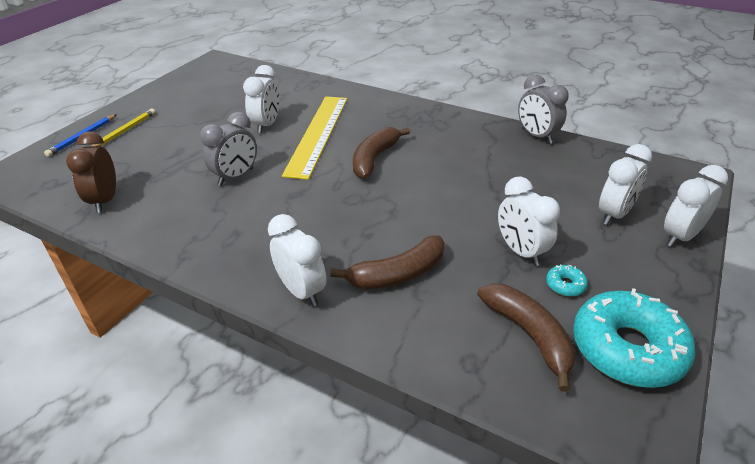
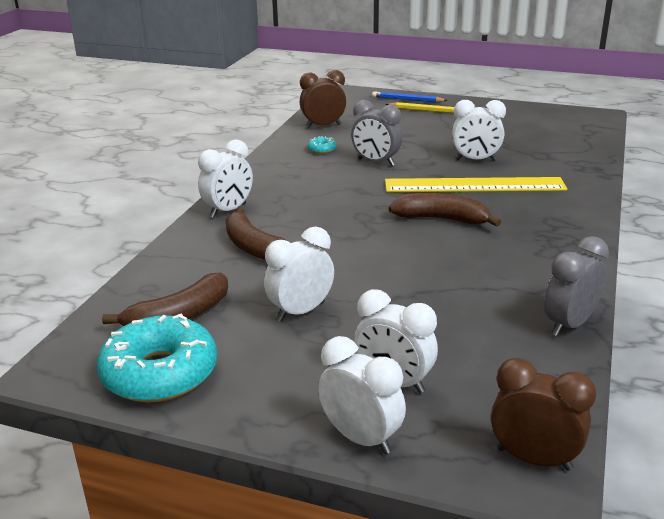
camera: 80 degrees right, 10 degrees down
turquoise donut [546,264,588,297] -> turquoise donut moved to [308,136,336,154]
none -> brown clock [491,358,596,471]

